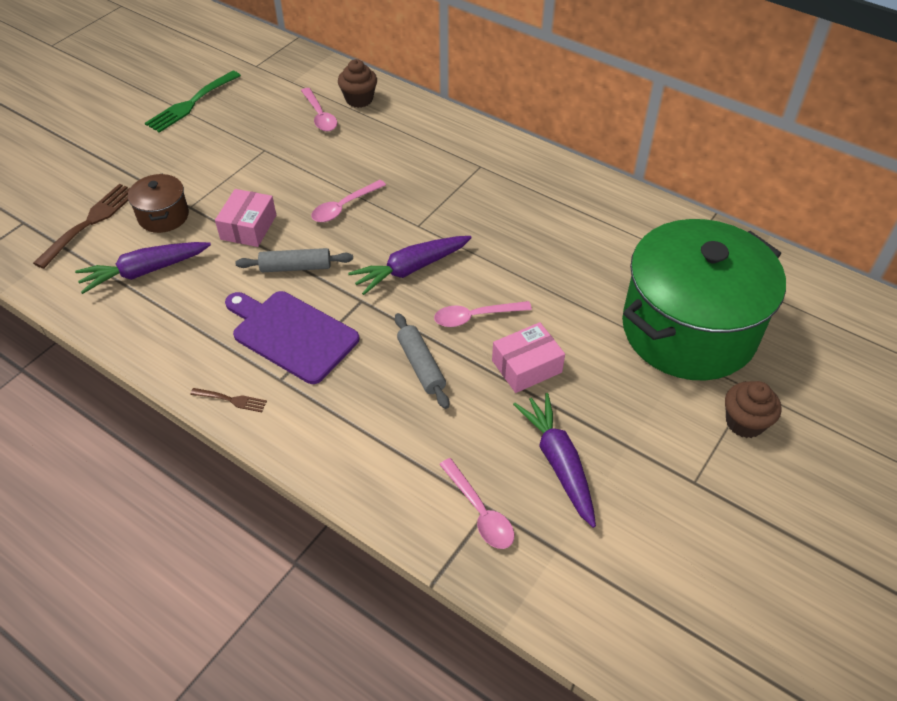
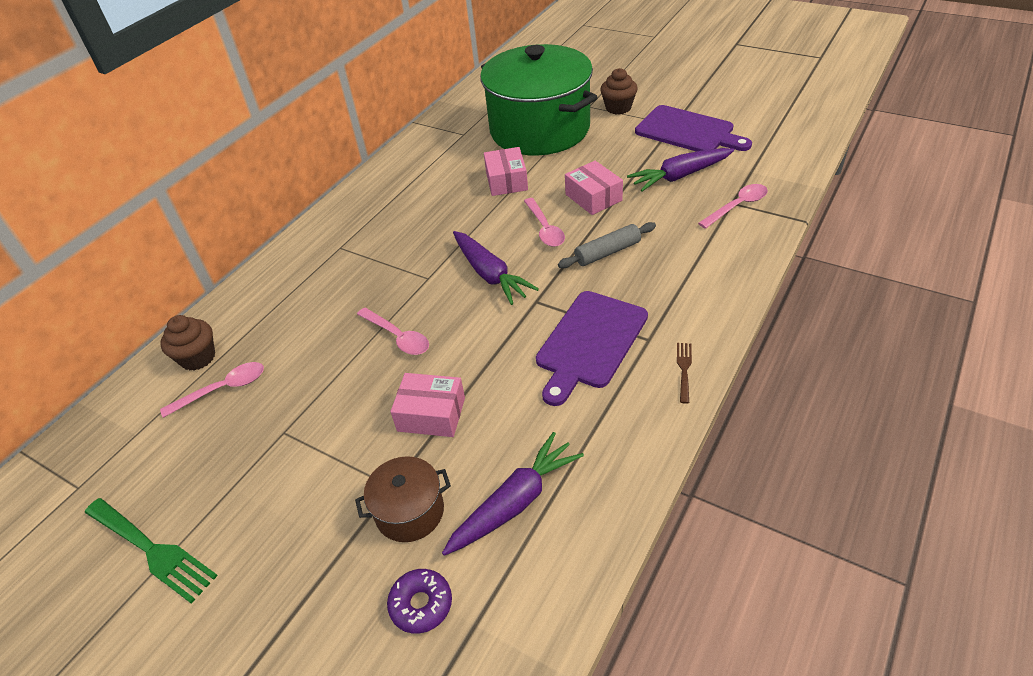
camera: 90 degrees left, 5 degrees down
brown fork [33,184,130,269] -> purple donut [387,569,452,633]
purple carrot [75,242,211,294] -> purple carrot turned 105 degrees counterclockwise [442,432,584,556]
grey rolling pin [235,248,353,272] -> none
none -> pink box [484,147,528,196]
none -> purple cutting board [635,105,752,152]

